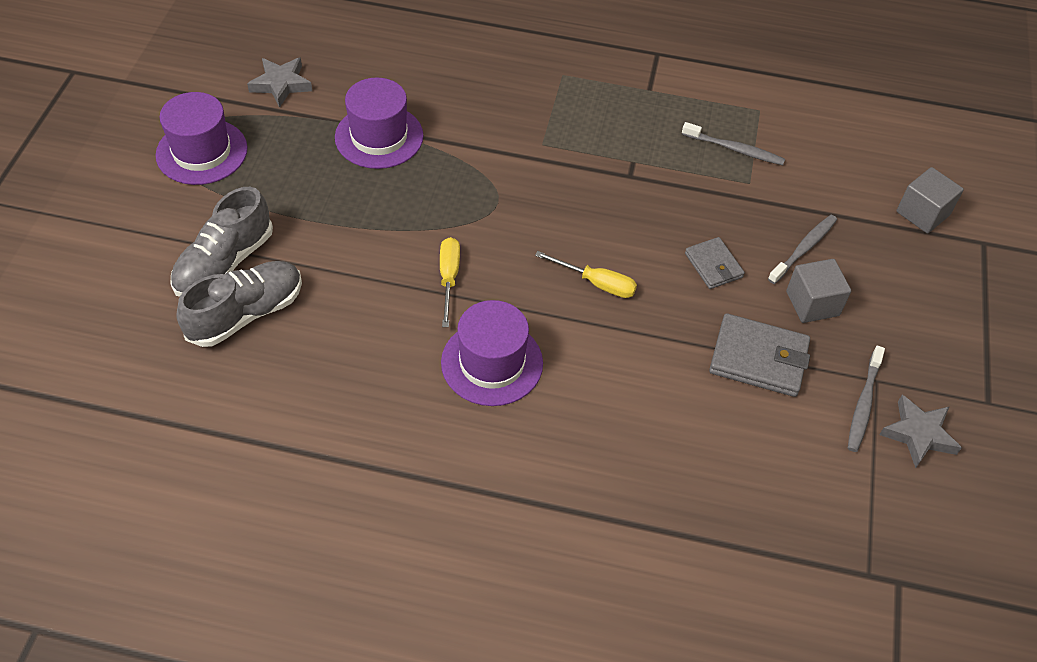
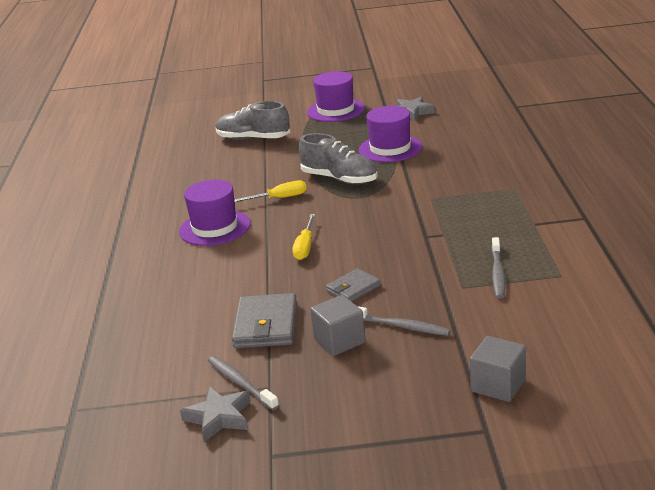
camera: 80 degrees right, 25 degrees down
grey shoe [176,261,302,347] -> grey shoe moved to [299,133,378,184]
grey toothbrush [848,346,885,452] -> grey toothbrush turned 45 degrees clockwise [208,356,279,410]

